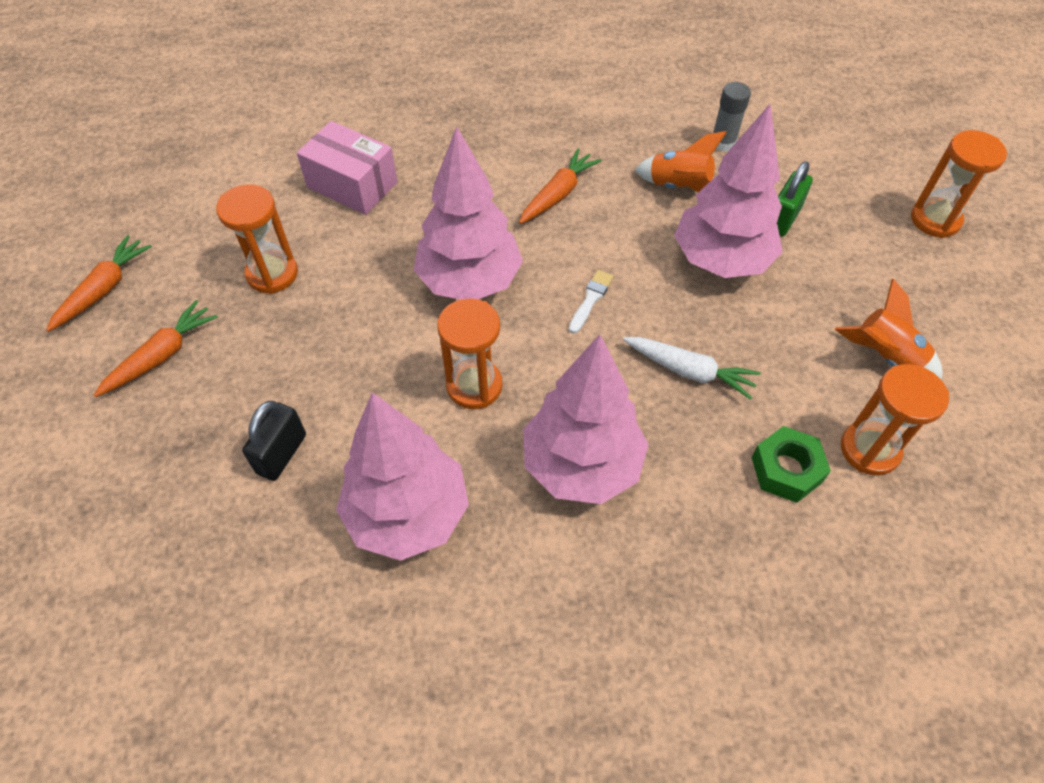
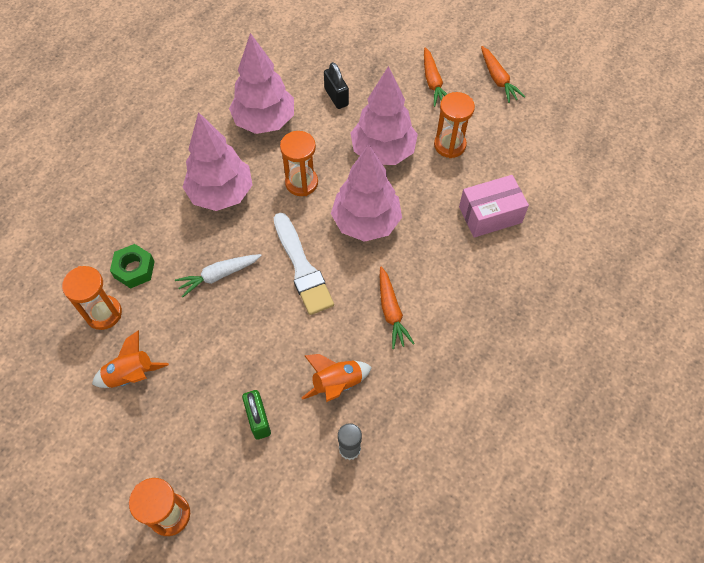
camera: 130 degrees right, 5 degrees up
white brush [569,270,614,334] -> white brush [274,212,334,315], size x2.17
pink tree [674,104,783,278] -> pink tree moved to [351,66,418,165]

